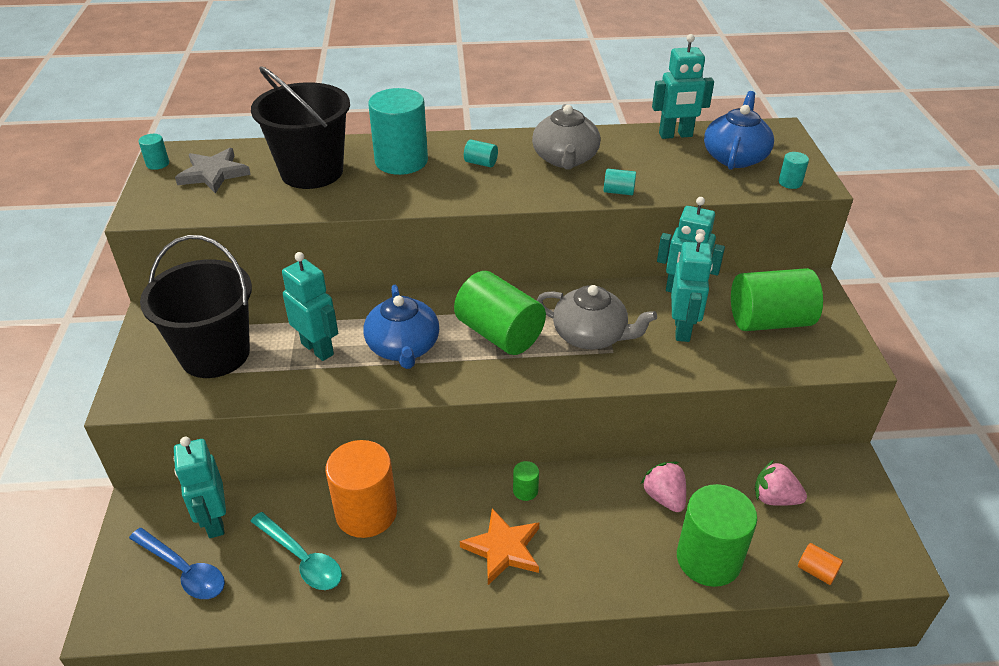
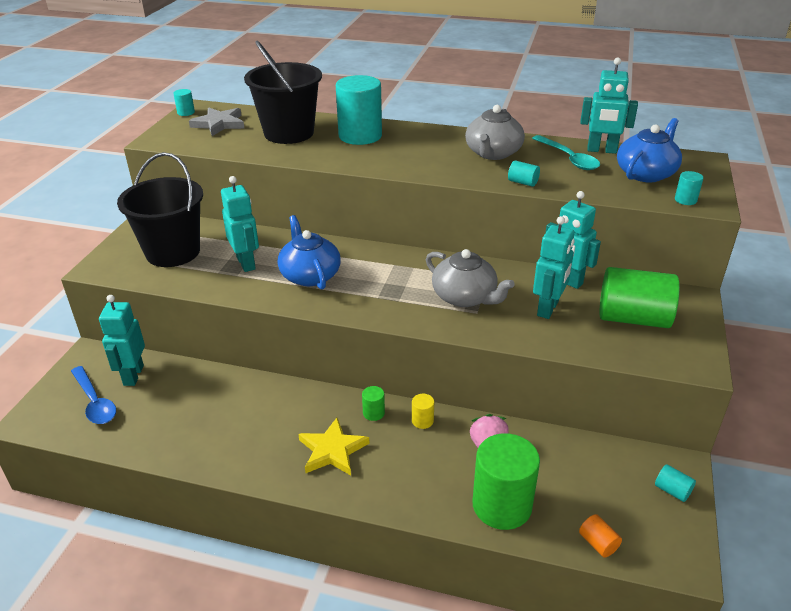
camera: 20 degrees right, 5 degrees down
turquoise spoon [250,512,342,590] -> turquoise spoon moved to [532,135,600,170]
orange cylinder [326,440,397,538] -> none
blue teapot [363,285,439,369] -> blue teapot turned 150 degrees clockwise [278,215,341,290]
green cylinder [454,271,546,355] -> none
orange star [460,508,539,585] -> yellow star [298,418,369,475]
turquoise cylinder [464,140,498,167] -> turquoise cylinder moved to [655,464,696,502]
pink strawberry [755,460,807,506] -> none
none -> yellow cylinder [412,394,434,429]

